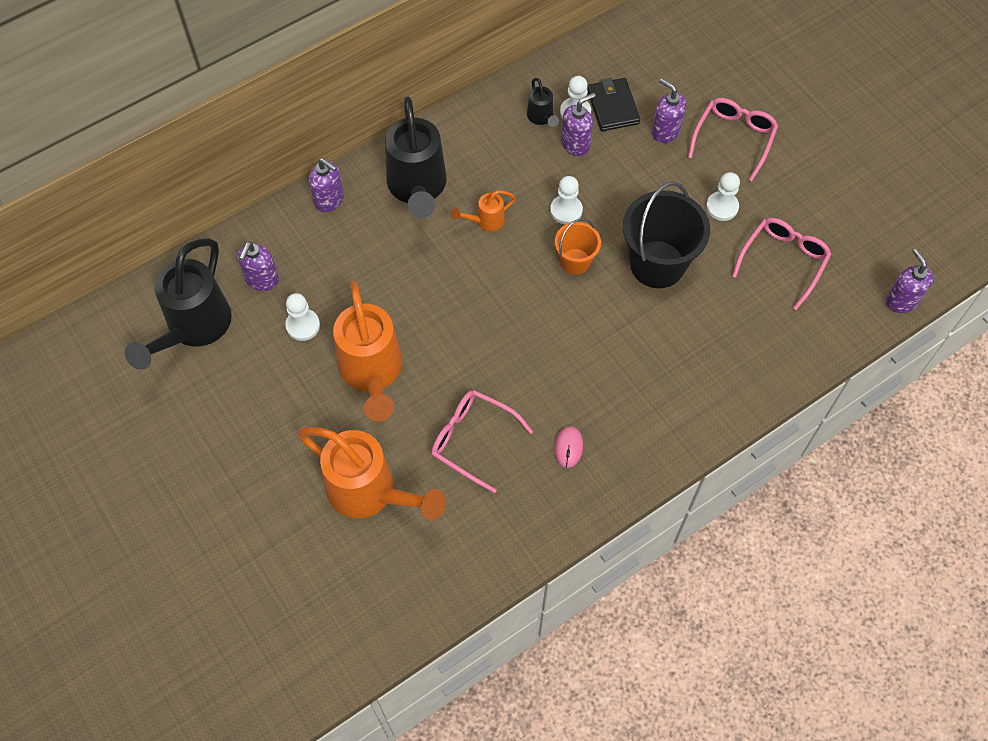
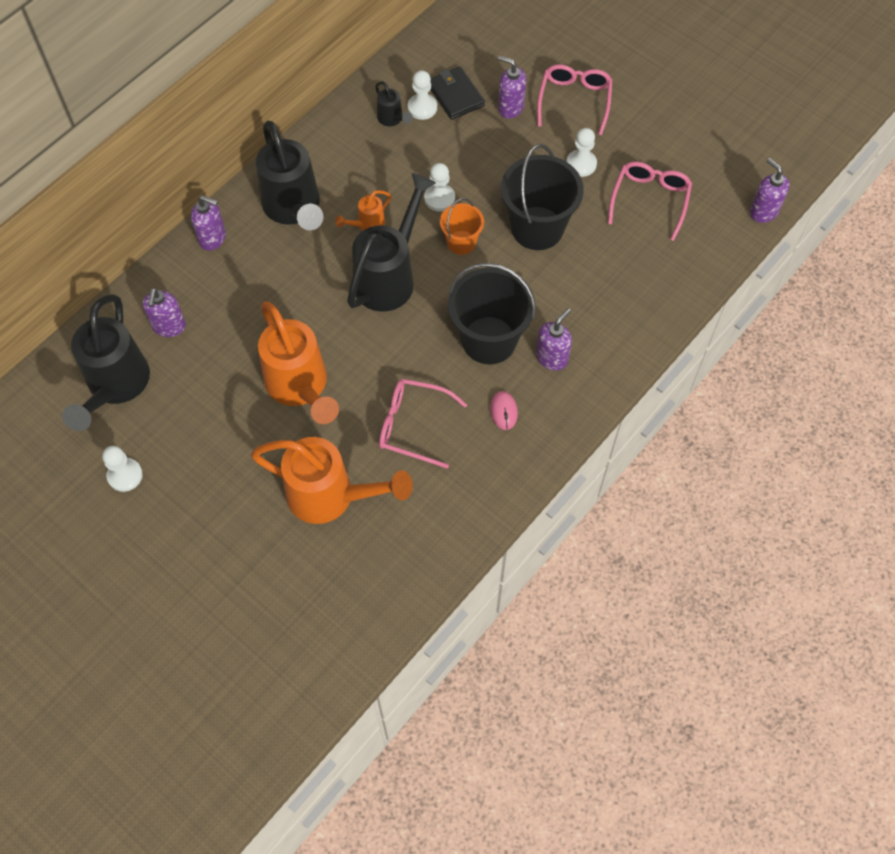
camera: 15 degrees left, 0 degrees up
white pawn [285,293,320,341] -> white pawn moved to [102,446,143,492]
purple soap dispenser [561,93,596,156] -> purple soap dispenser moved to [536,308,572,371]
none -> black watering can [347,173,436,312]
none -> black bucket [448,263,536,364]

